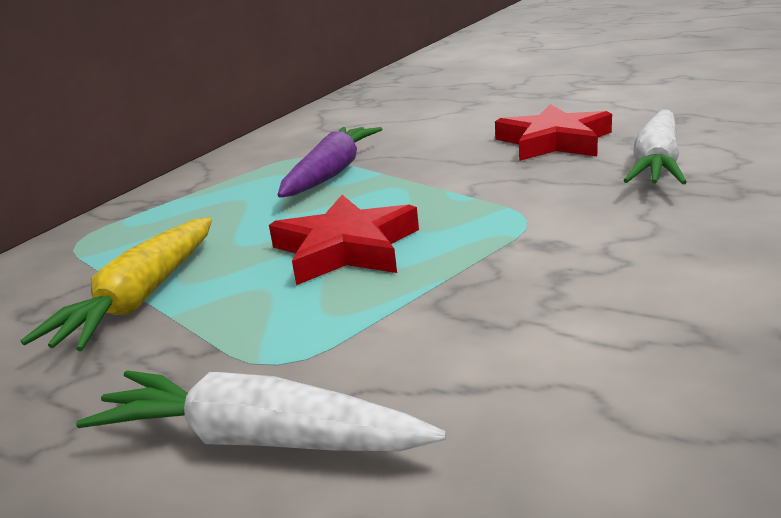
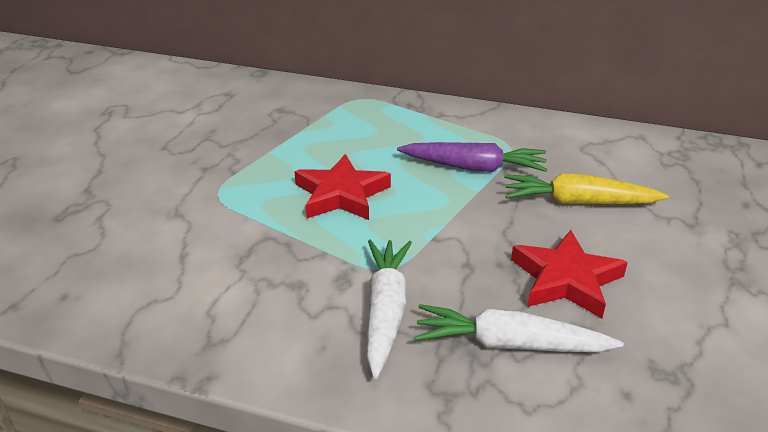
camera: 75 degrees right, 10 degrees up
yellow carrot [20,217,212,351] -> yellow carrot moved to [504,173,669,204]
white carrot [76,370,446,451] -> white carrot moved to [366,239,412,379]

